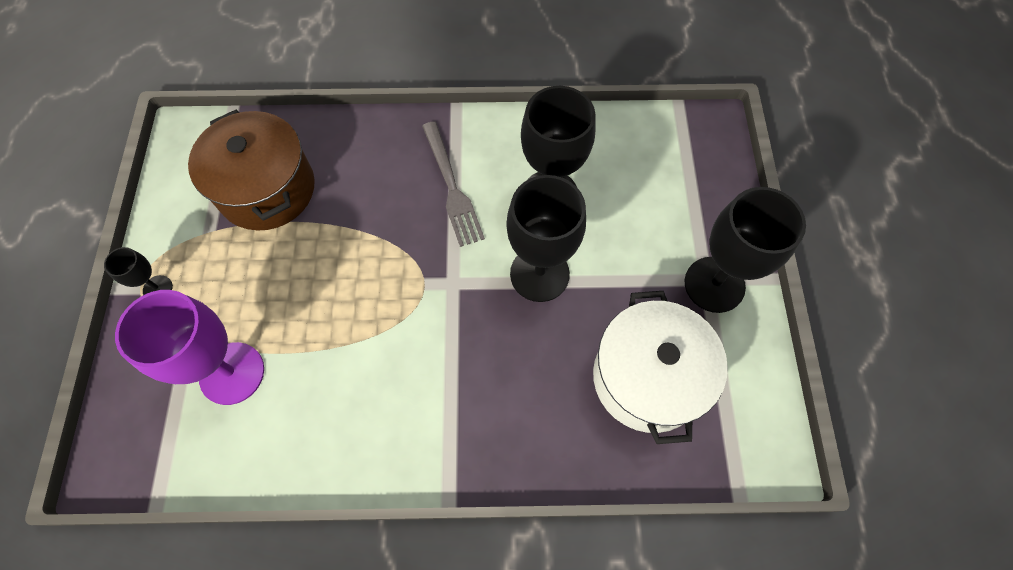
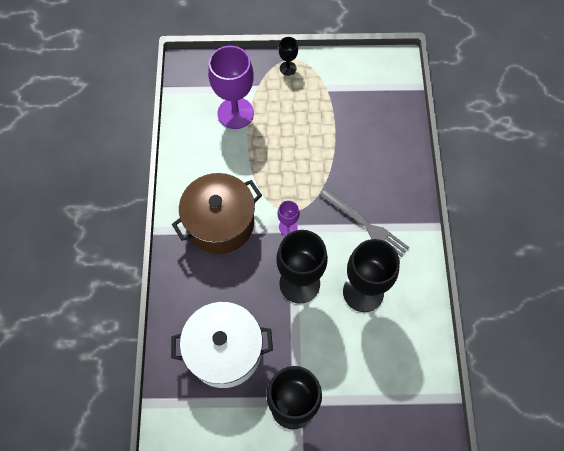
camera: 90 degrees right, 0 degrees up
brown pot [188,110,315,231] -> brown pot moved to [172,173,262,254]
grey fork [422,121,485,247] -> grey fork turned 120 degrees counterclockwise [320,188,409,259]
none -> purple goblet [278,201,300,236]

